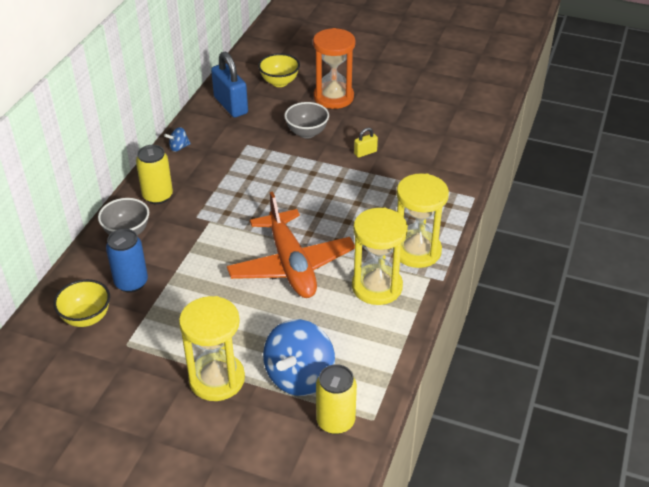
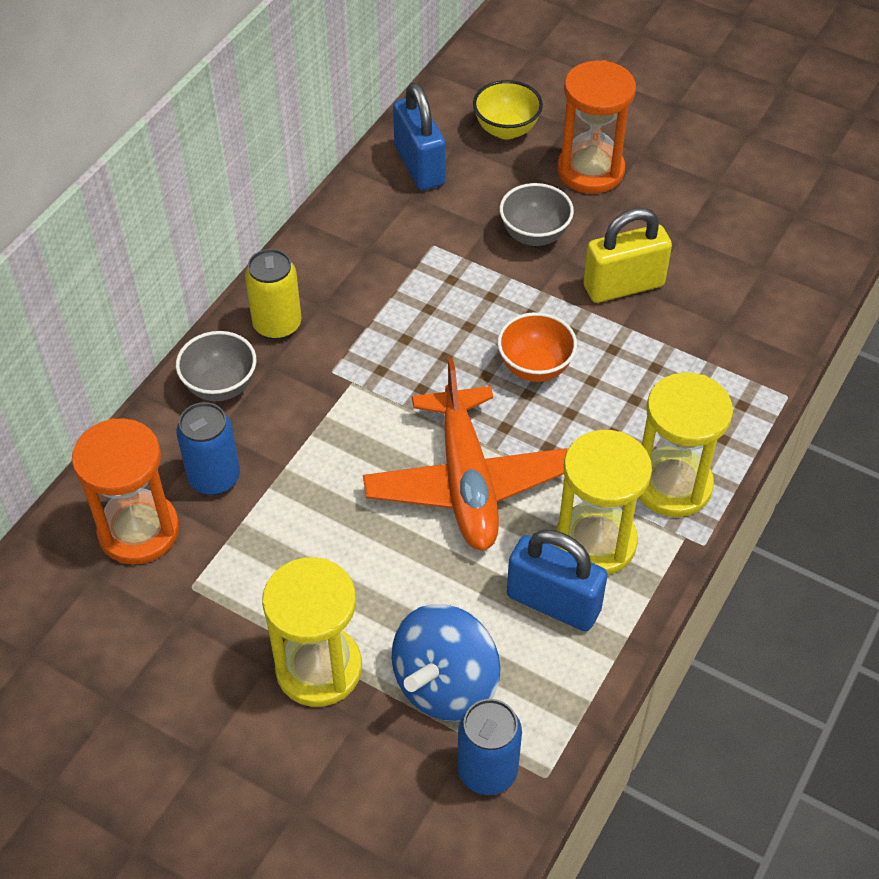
camera: 10 degrees right, 10 degrees up
yellow bowl [53,279,110,327] -> orange hourglass [72,418,179,565]
blue spinning top [164,127,191,152] -> none
yellow can [316,364,357,434] -> blue can [457,699,522,795]
yellow padlock [354,128,378,158] -> yellow padlock [583,208,672,303], size x2.10
none -> orange bowl [497,312,577,382]
none -> blue padlock [507,529,608,631]

